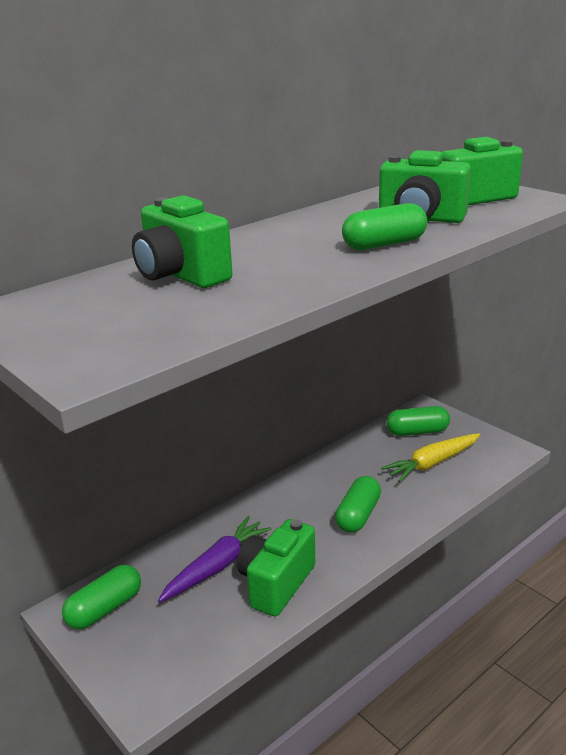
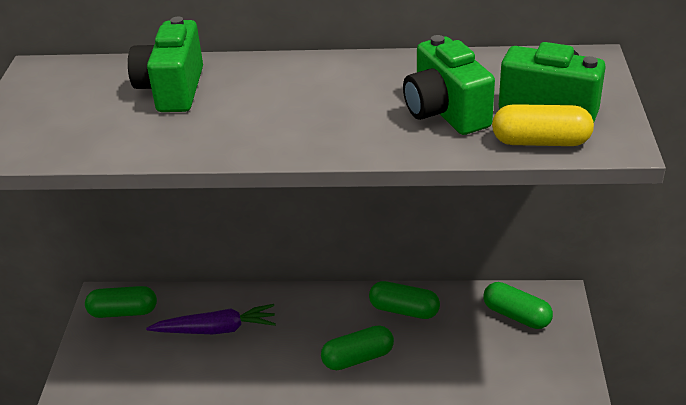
camera: 45 degrees right, 10 degrees up
green camera [237,519,315,617] -> none
green capsule [342,203,427,250] -> green capsule moved to [369,281,440,319]
yellow carrot [381,433,480,482] -> none
none -> yellow capsule [492,104,594,146]

